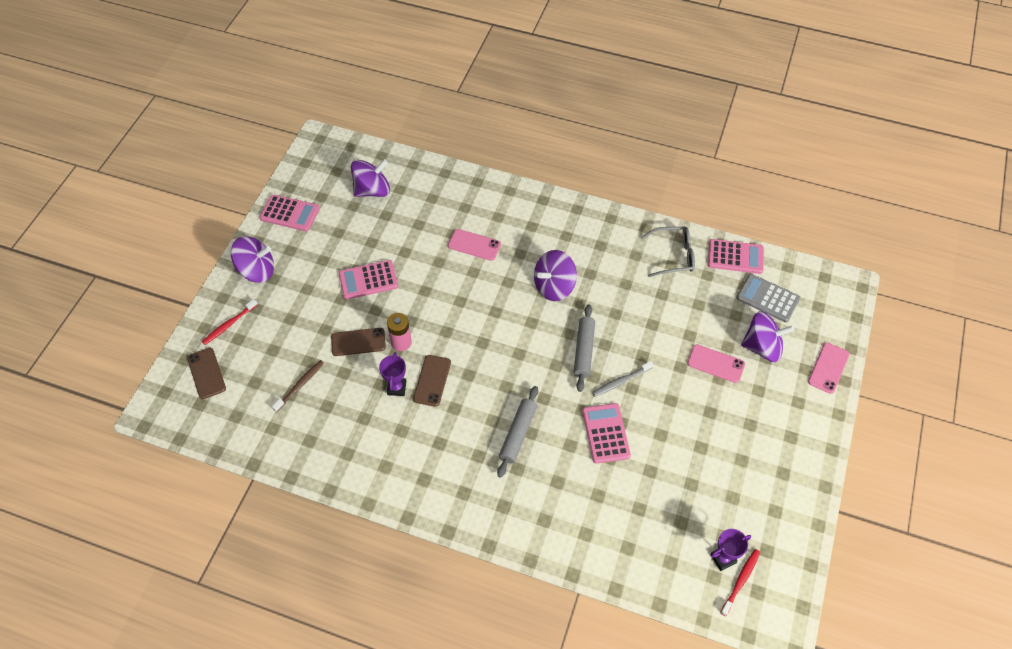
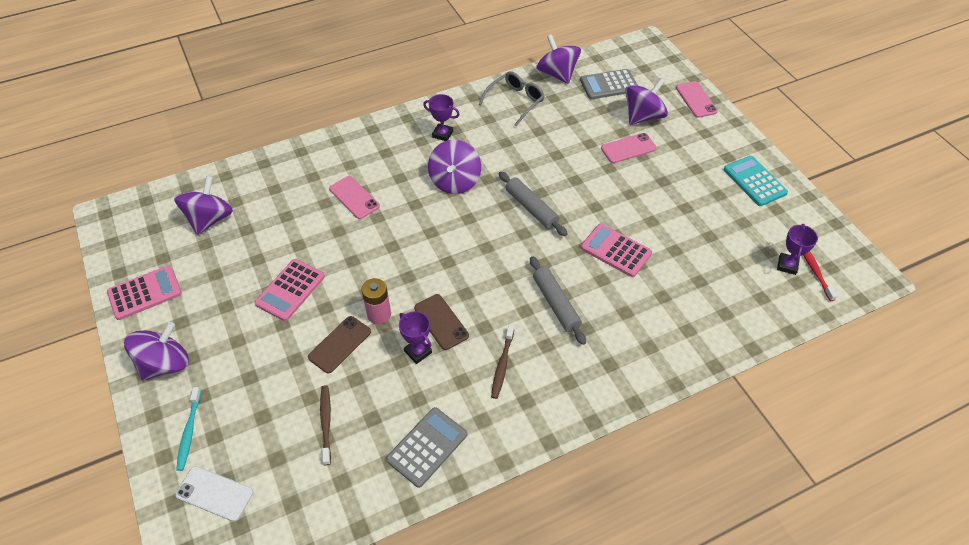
camera: 45 degrees left, 5 degrees down
brown phone [187,348,226,399] -> white phone [175,466,253,521]
red toothbrush [202,299,258,345] -> turquoise toothbrush [176,387,201,471]
pink phone [448,229,501,261] -> pink phone turned 75 degrees clockwise [329,176,380,219]
grey toothbrush [592,361,654,397] -> none
pink calculator [708,239,764,274] -> purple spinning top [536,35,581,84]
none -> grey calculator [386,407,467,488]
none -> purple trophy [423,94,460,141]
none -> brown toothbrush [491,325,514,399]
none -> turquoise calculator [724,156,788,206]

